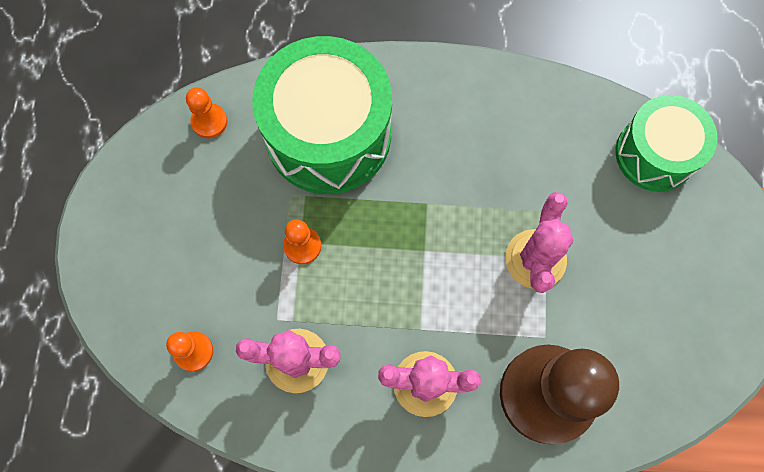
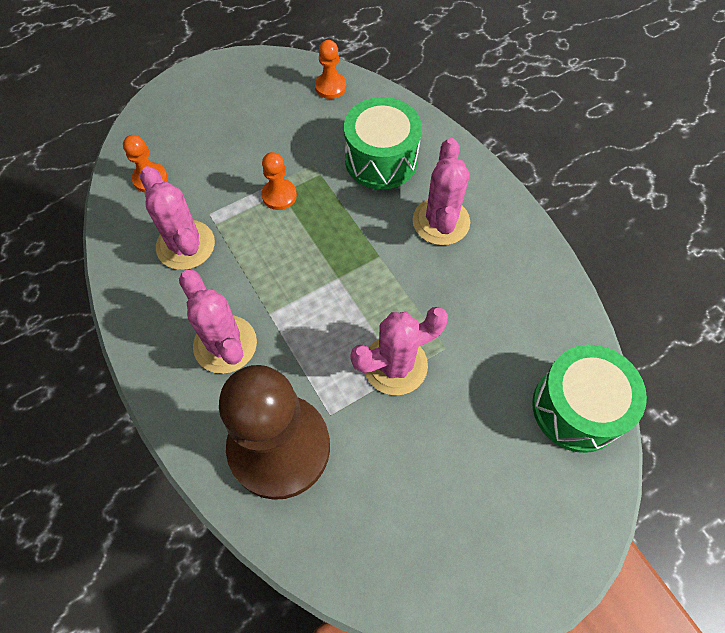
camera: 55 degrees right, 10 degrees down
green drum [252,36,392,194] -> green drum [344,97,422,190], size x0.63
none -> pink cactus [413,138,470,245]

